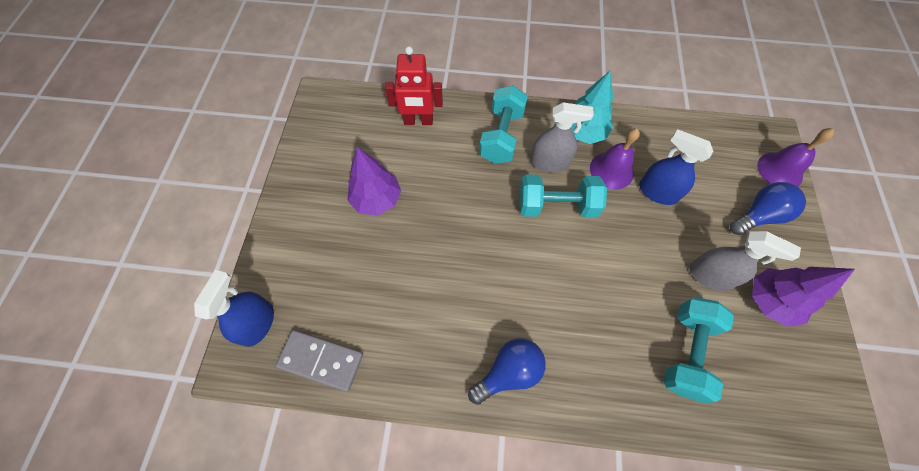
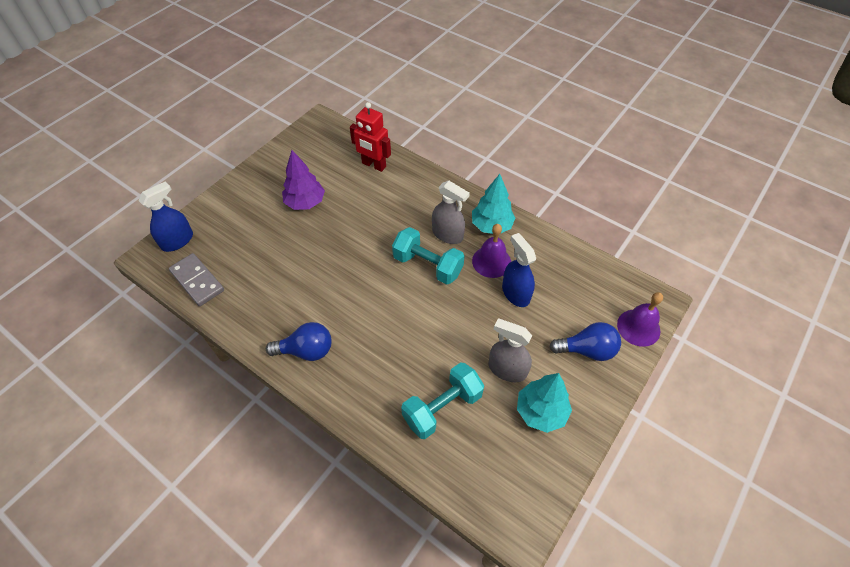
camera: 30 degrees right, 10 degrees down
turquoise dumbbell [479,85,528,164] -> none
grey spray bottle [689,231,801,291] -> grey spray bottle turned 150 degrees clockwise [489,319,532,382]
purple tree [752,267,855,327] -> turquoise tree [517,373,572,433]

